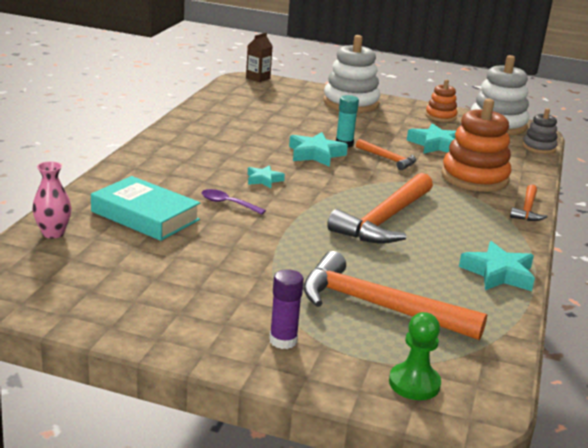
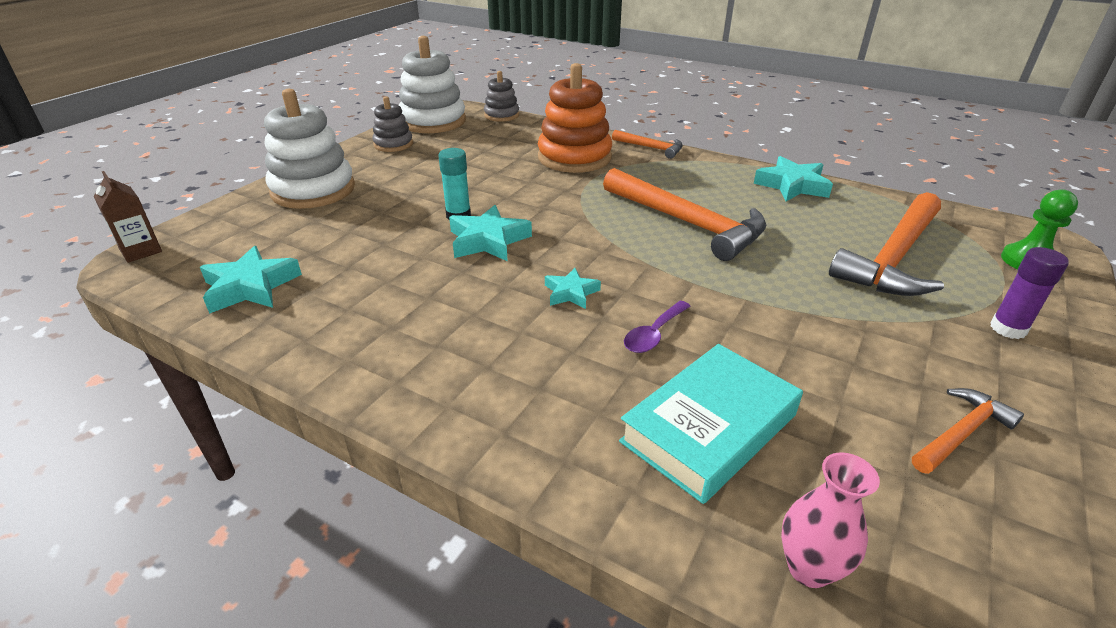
camera: 75 degrees left, 10 degrees up
orange hammer [356,139,416,170] -> orange hammer moved to [912,388,1024,474]
turquoise star [407,123,456,154] -> turquoise star moved to [200,246,302,314]
orange stacking toy [425,79,458,122] -> grey stacking toy [372,96,413,152]

